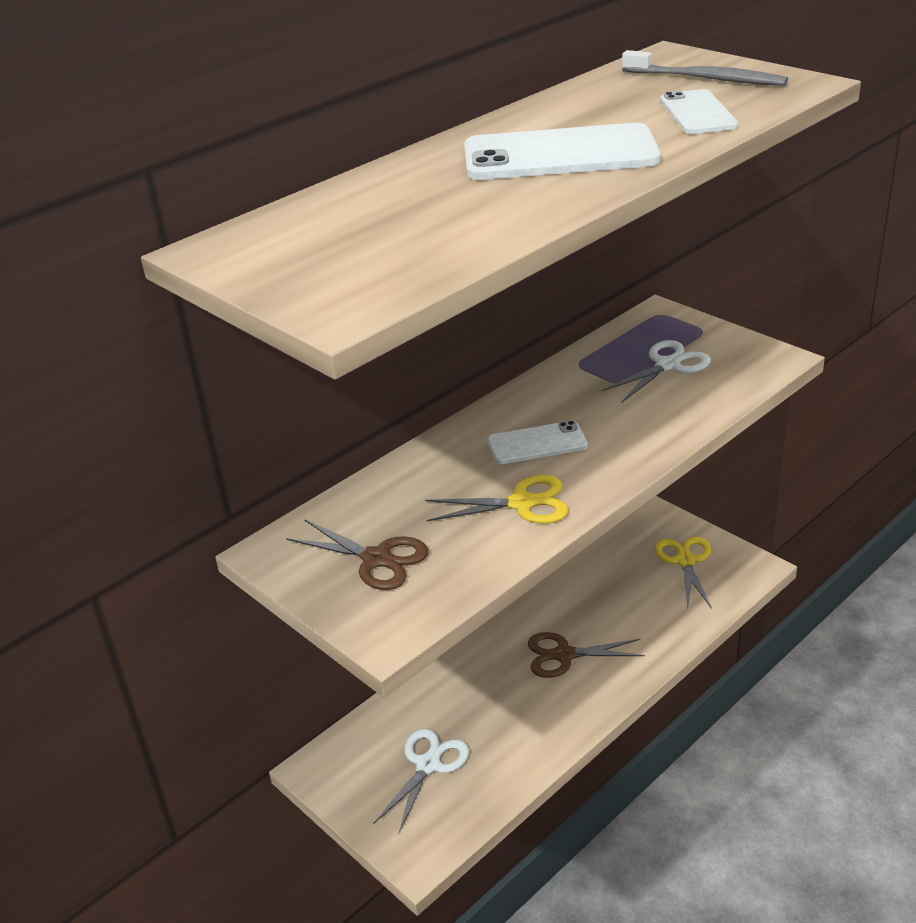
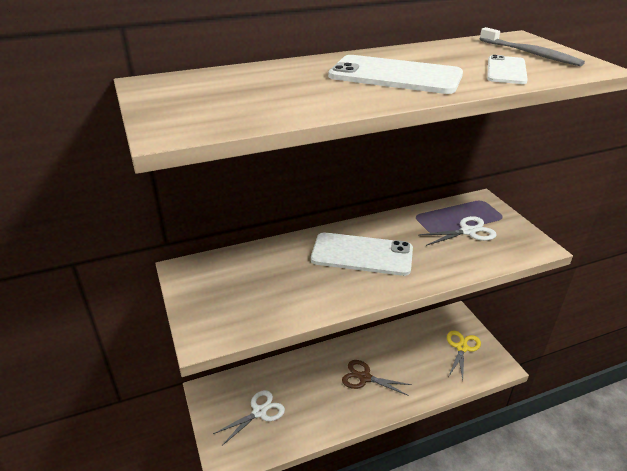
camera: 20 degrees right, 0 degrees up
brown scissors [286,519,429,590] -> none
yellow scissors [425,475,568,524] -> none
white phone [487,420,588,464] -> white phone [311,232,413,276], size x1.70

